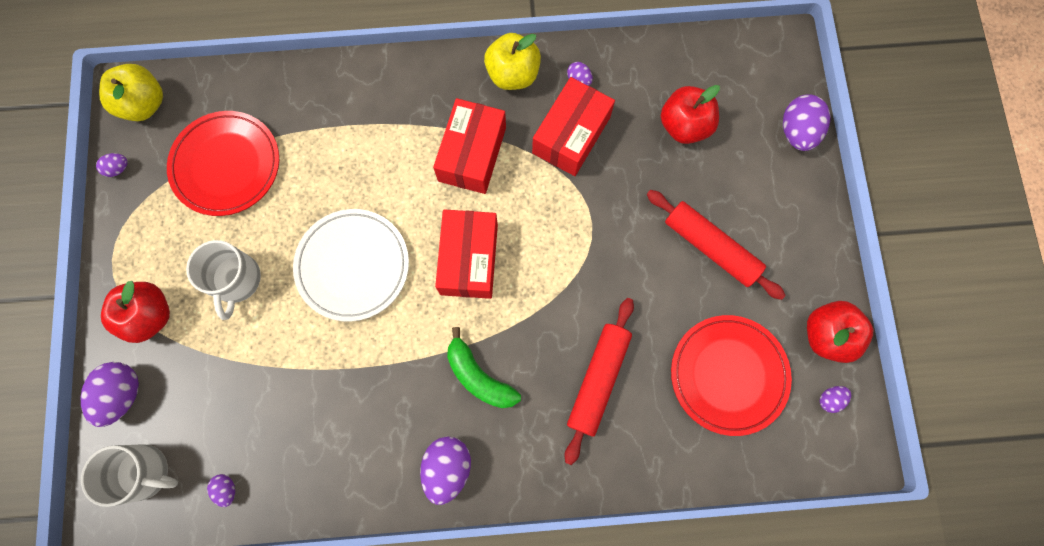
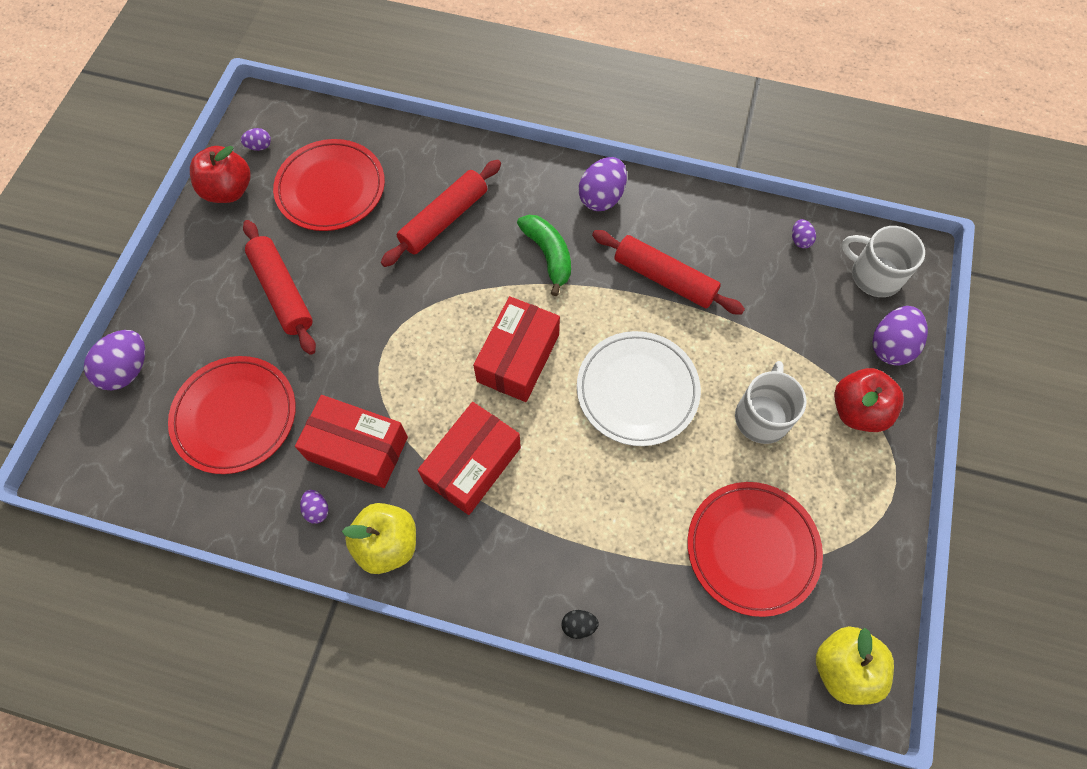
camera: 160 degrees left, 10 degrees down
purple egg [96,153,128,177] -> none
red box [532,77,615,176] -> red box turned 60 degrees clockwise [295,395,408,488]
red apple [661,85,720,144] -> red plate [168,356,296,474]
none -> black egg [562,610,599,639]
none -> red rolling pin [592,230,745,315]

